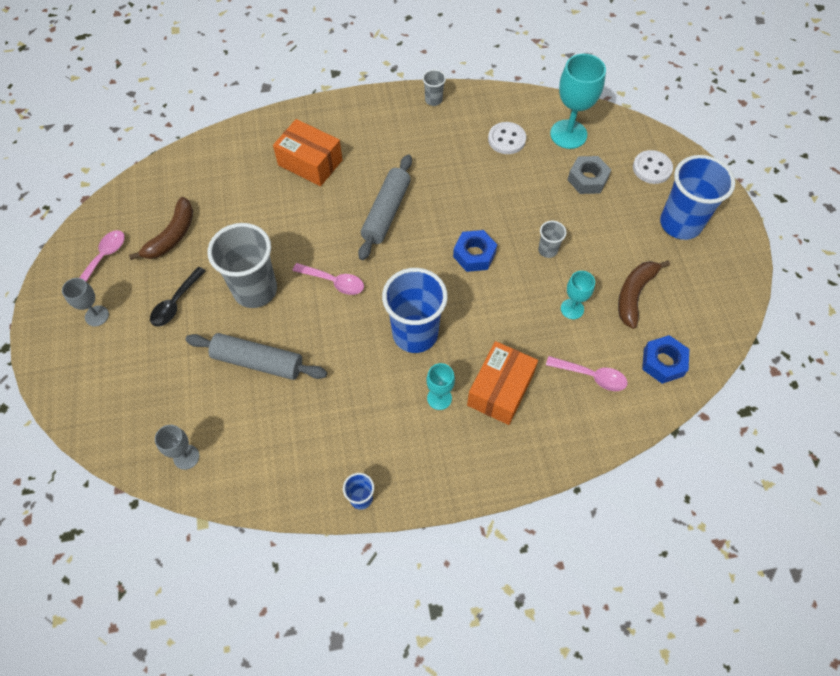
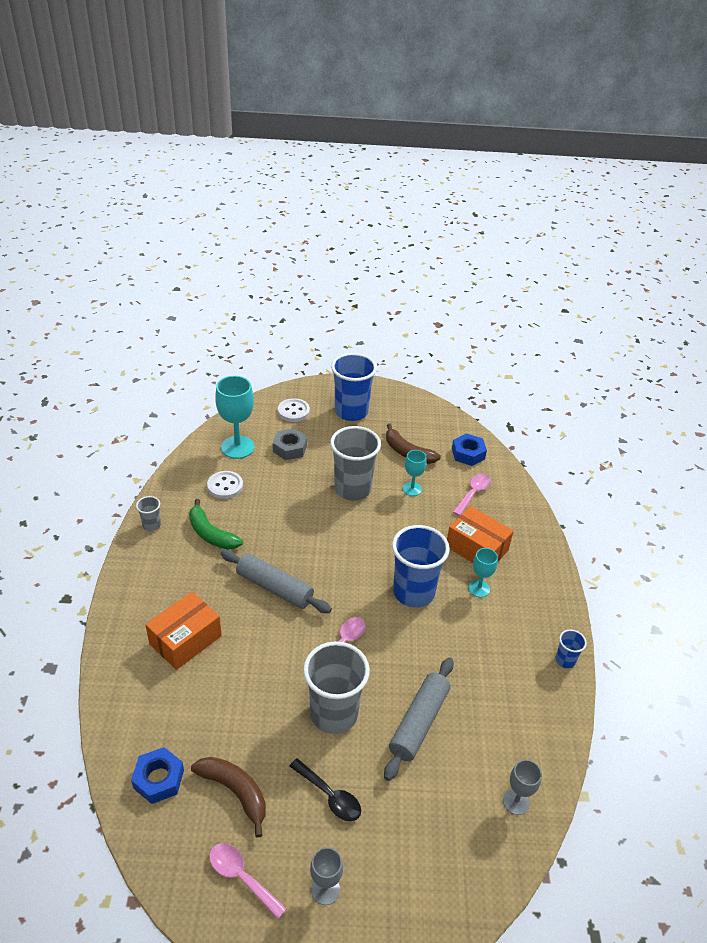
camera: 80 degrees left, 20 degrees down
blue nut [453,230,497,272] -> blue nut moved to [131,747,184,804]
grey cup [538,221,567,258] -> grey cup [330,426,381,500], size x2.20
none -> green banana [189,499,243,550]

